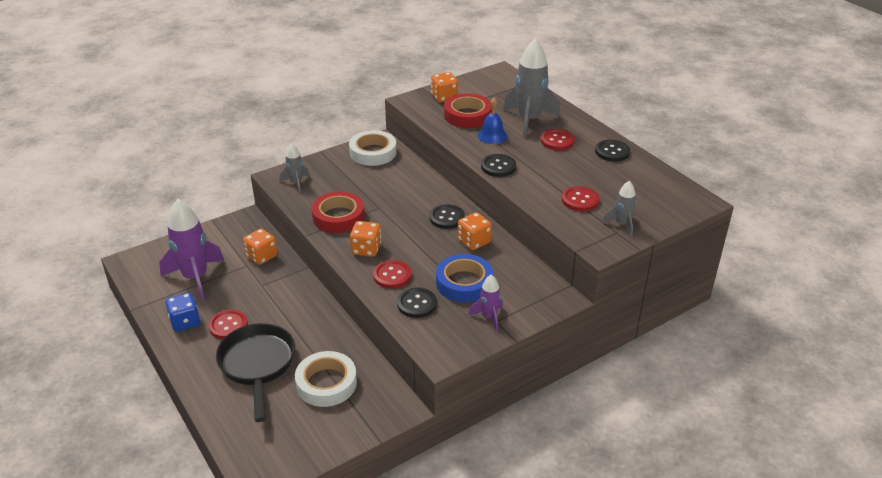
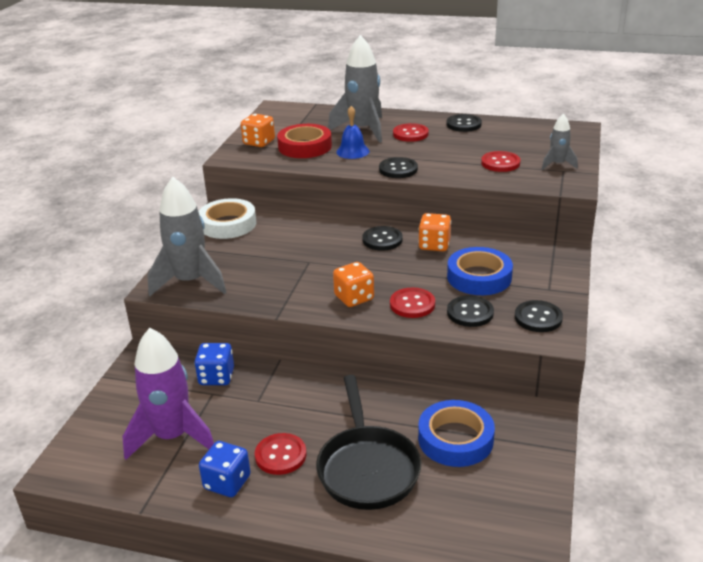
camera: 40 degrees left, 5 degrees down
black pan [216,323,295,422] -> black pan turned 135 degrees counterclockwise [316,375,421,510]
orange dice [243,229,277,265] -> blue dice [194,343,234,385]
grey rocket [280,143,310,193] -> grey rocket [148,177,226,296], size x1.95
white tape [295,351,357,407] -> blue tape [418,400,495,467]
red tape [312,192,365,233] -> none
purple rocket [469,275,503,332] -> none
none -> black button [515,300,563,332]

